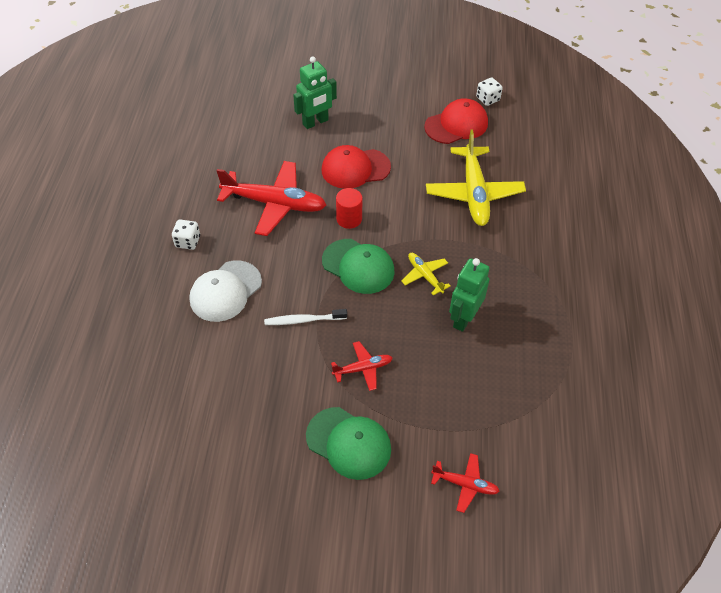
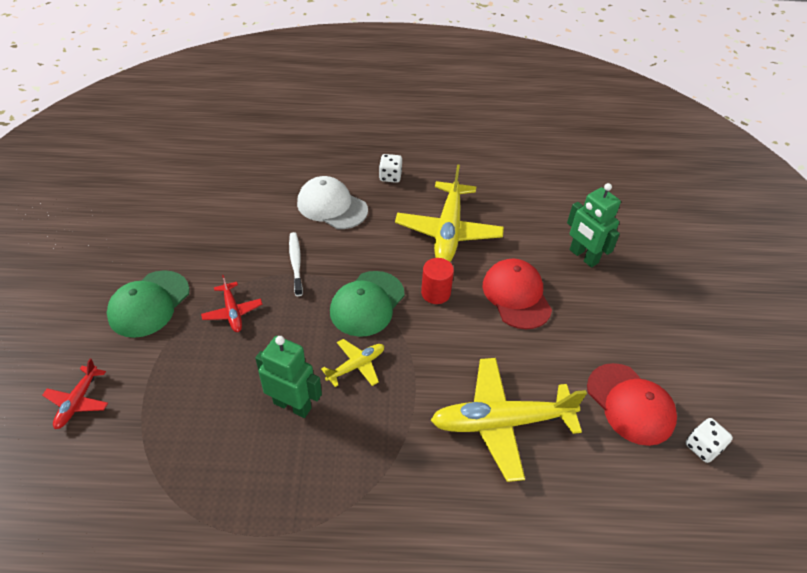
camera: 85 degrees right, 5 degrees down
red plane [216,161,326,236] -> yellow plane [395,165,504,262]

